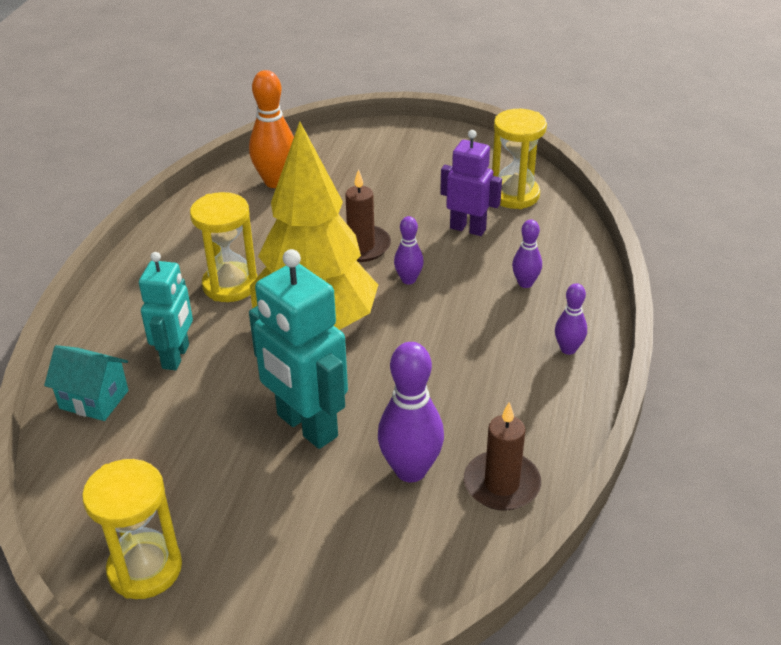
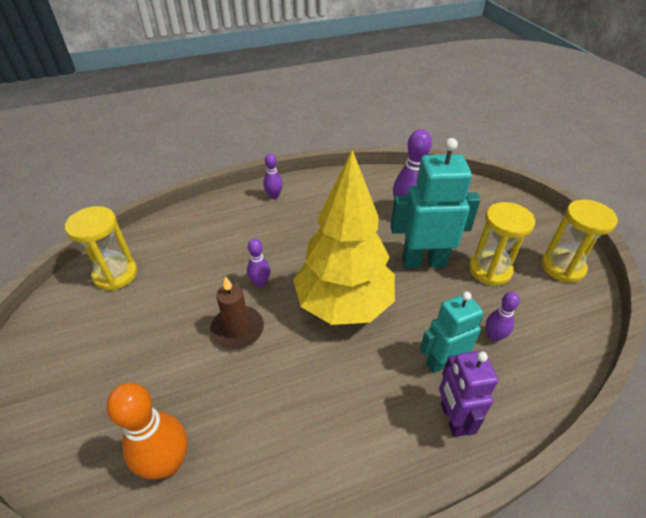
camera: 125 degrees left, 5 degrees up
turquoise house [44,345,129,421] -> none
yellow hourglass [190,192,257,302] -> yellow hourglass moved to [469,202,535,286]
turquoise robot [249,249,348,449] -> turquoise robot turned 105 degrees counterclockwise [391,138,480,268]
purple robot [440,130,502,236] -> purple robot moved to [439,351,498,437]
brown candle [464,402,541,511] -> none
purple bowling pin [512,219,542,288] -> purple bowling pin moved to [486,292,520,342]

